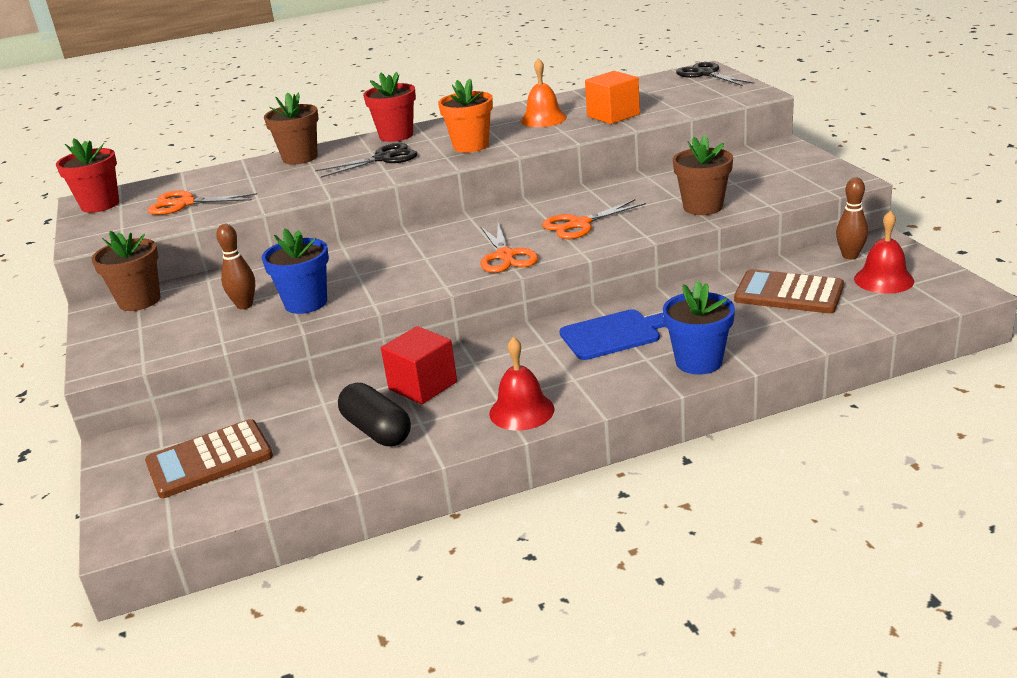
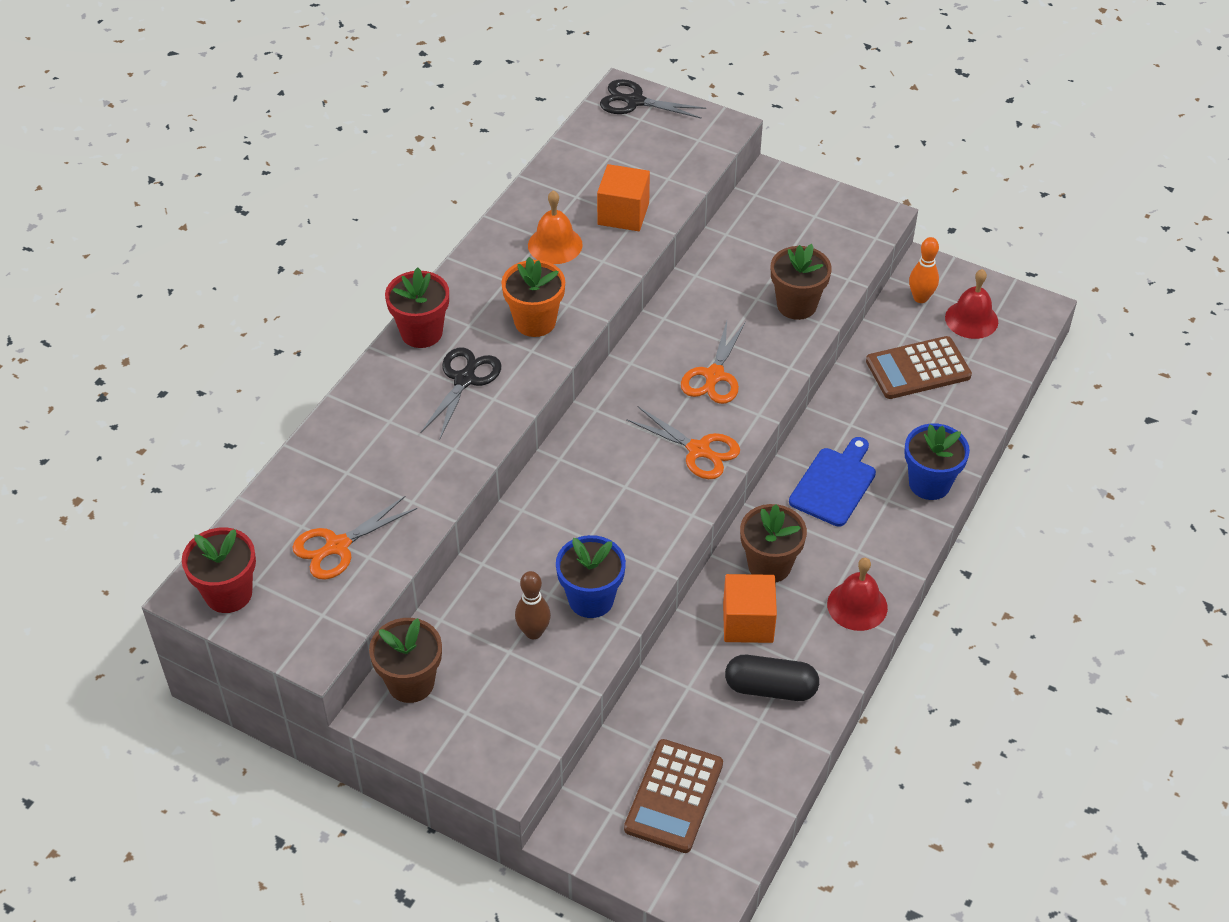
camera: 45 degrees left, 20 degrees up
brown flower pot [264,92,319,165] -> brown flower pot moved to [740,504,807,583]
red cube [381,326,457,404] -> orange cube [723,574,777,643]
brown bowling pin [836,178,868,259] -> orange bowling pin [909,237,939,303]

